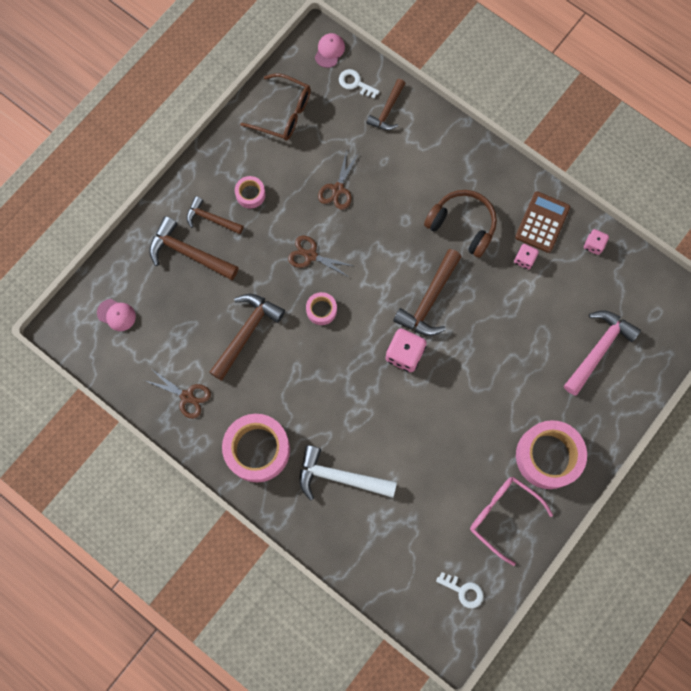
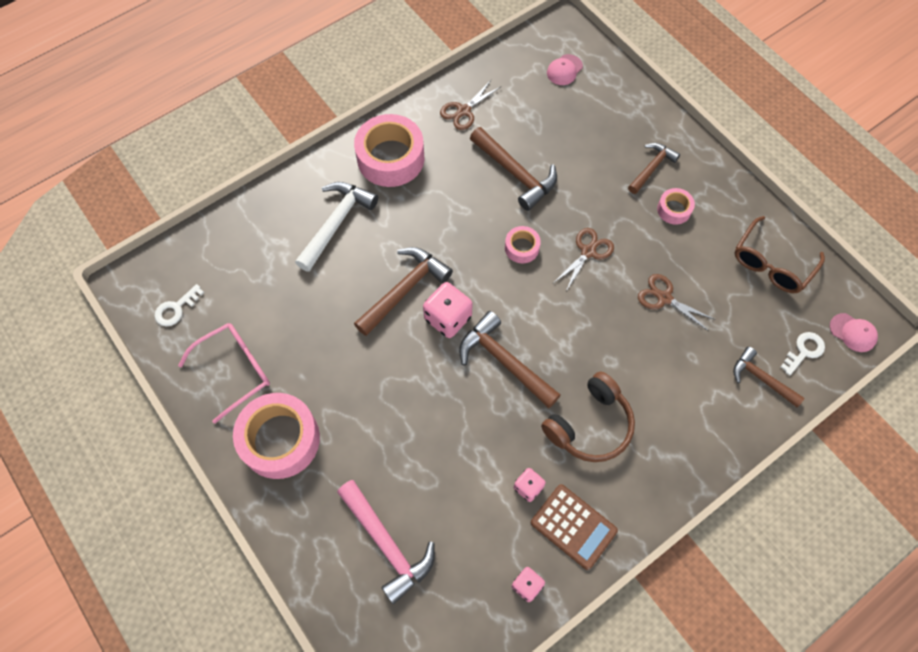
camera: 105 degrees right, 10 degrees down
brown hammer [149,216,239,280] -> brown hammer moved to [354,247,453,336]

